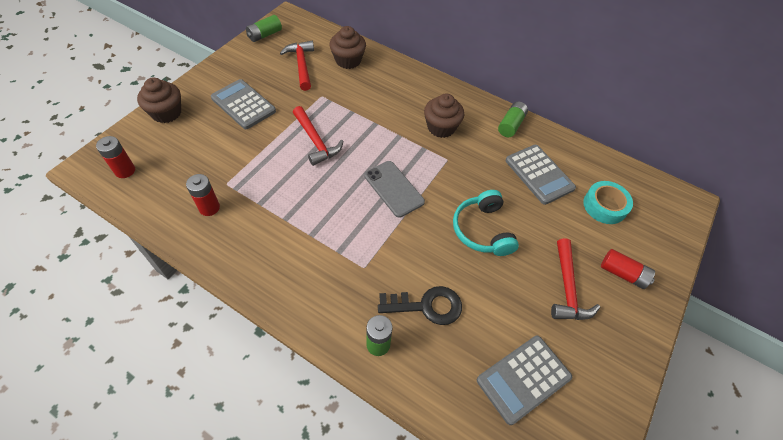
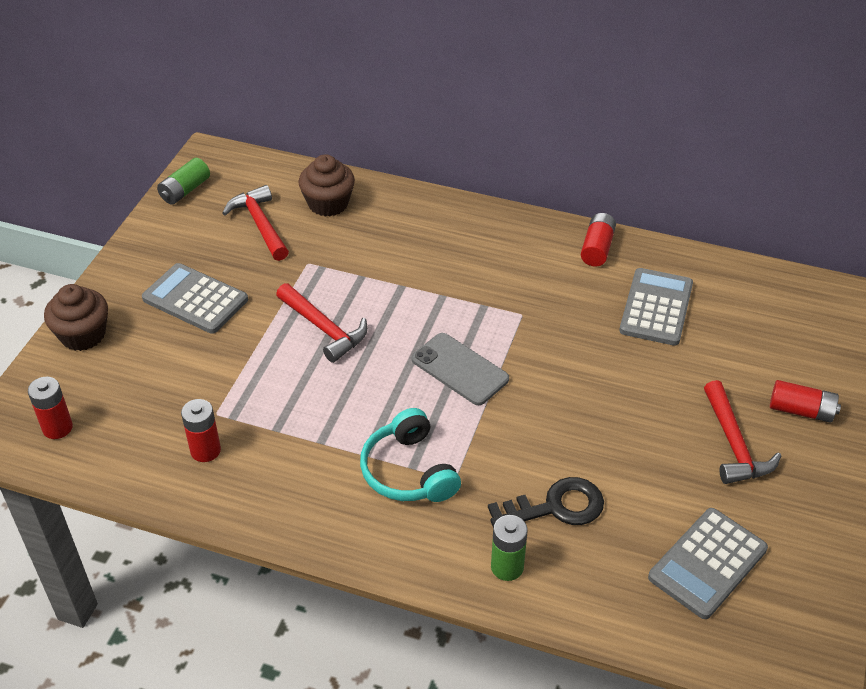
camera: 10 degrees left, 10 degrees down
brown cupcake [424,94,464,138] -> none
turquoise headphones [453,190,519,256] -> turquoise headphones moved to [360,408,461,502]
green battery [498,101,528,137] -> red battery [581,213,616,266]
grey calculator [506,145,576,205] -> grey calculator turned 120 degrees counterclockwise [619,268,693,346]
turquoise tape [583,181,633,224] -> none

